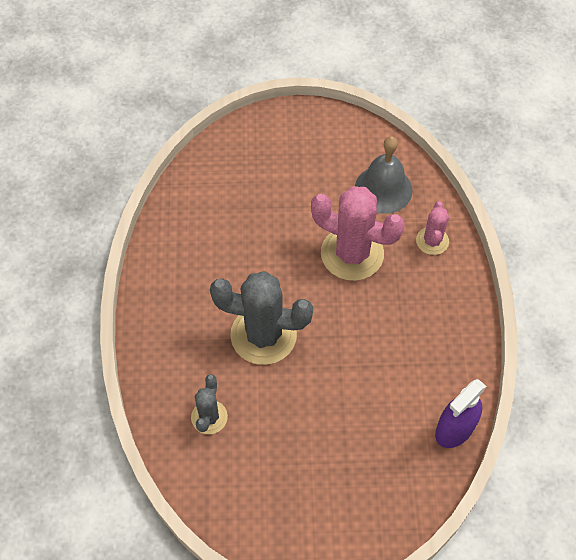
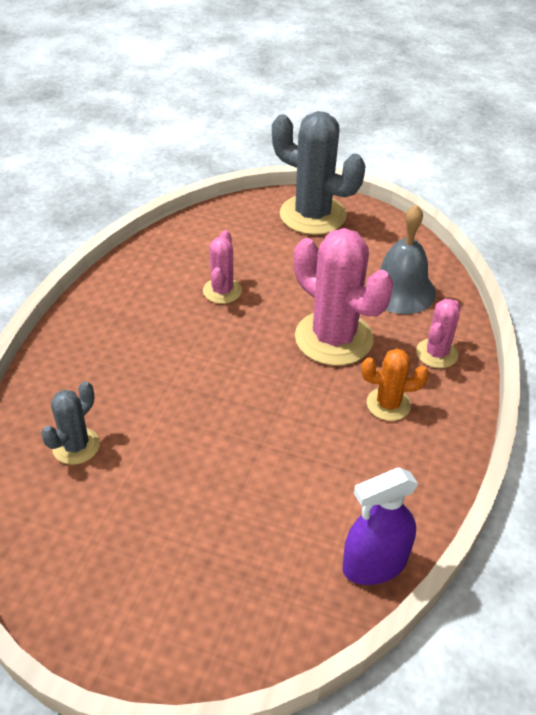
camera: 20 degrees right, 15 degrees down
grey cactus [210,271,313,365] -> grey cactus moved to [272,111,366,235]
none -> pink cactus [203,230,242,304]
none -> orange cactus [362,349,429,421]

